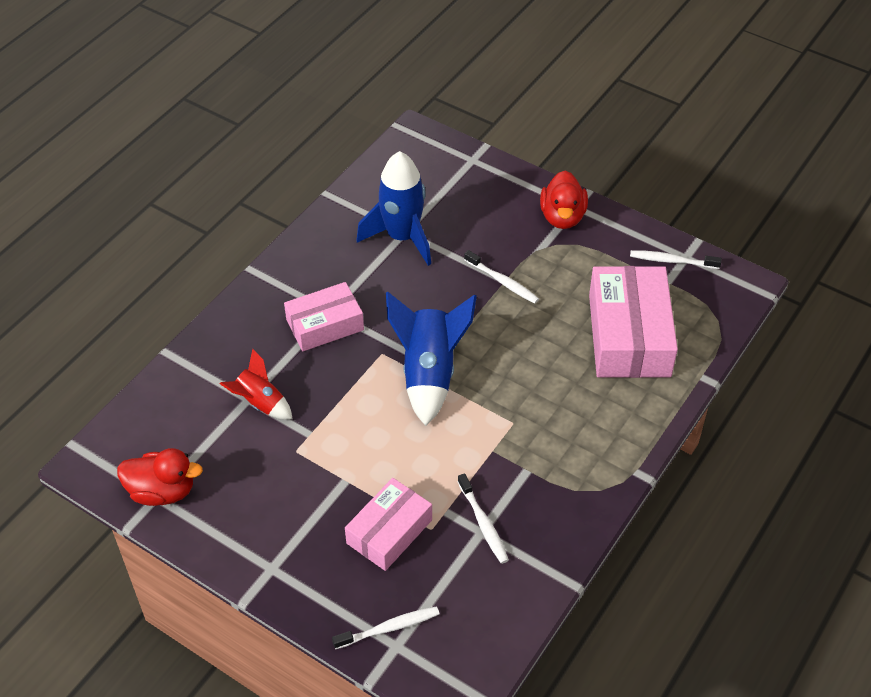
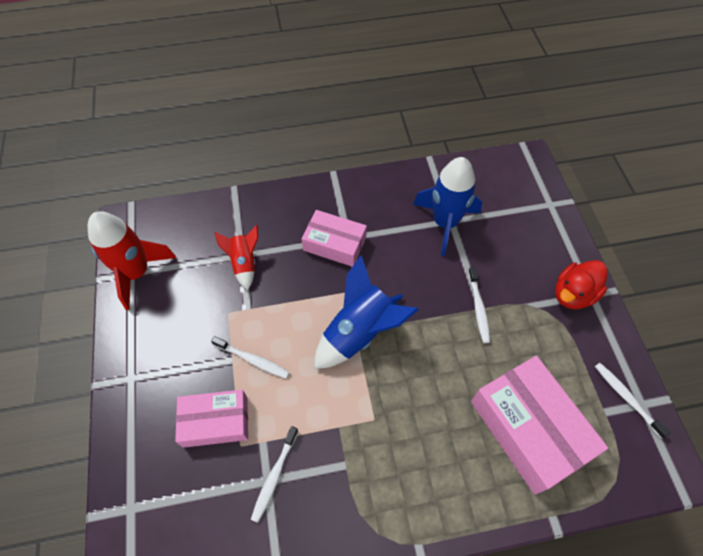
camera: 45 degrees right, 10 degrees up
red duck [117,448,203,506] -> red rocket [88,211,176,310]
white toothbrush [332,606,439,649] -> white toothbrush moved to [211,336,290,379]
pink box [589,266,678,378] -> pink box turned 75 degrees counterclockwise [471,356,608,495]

